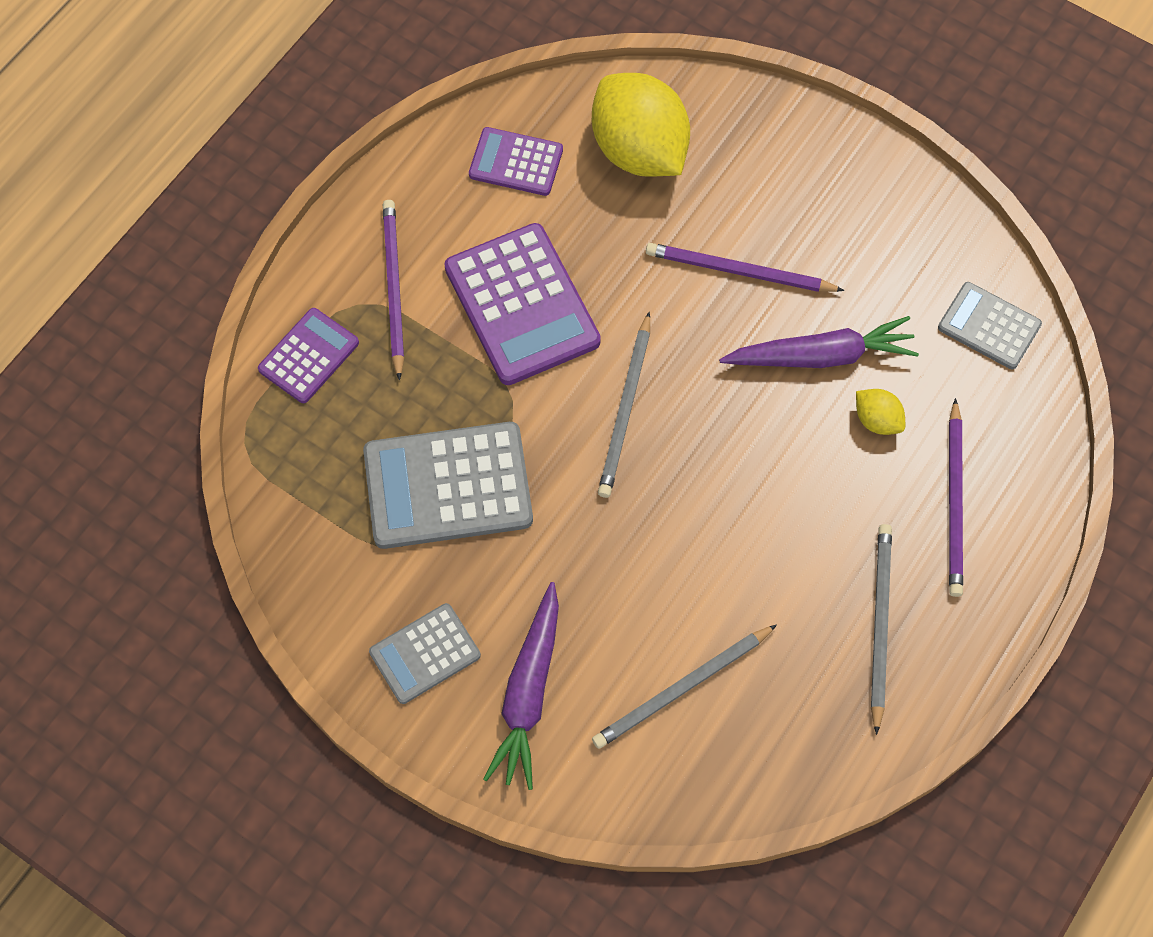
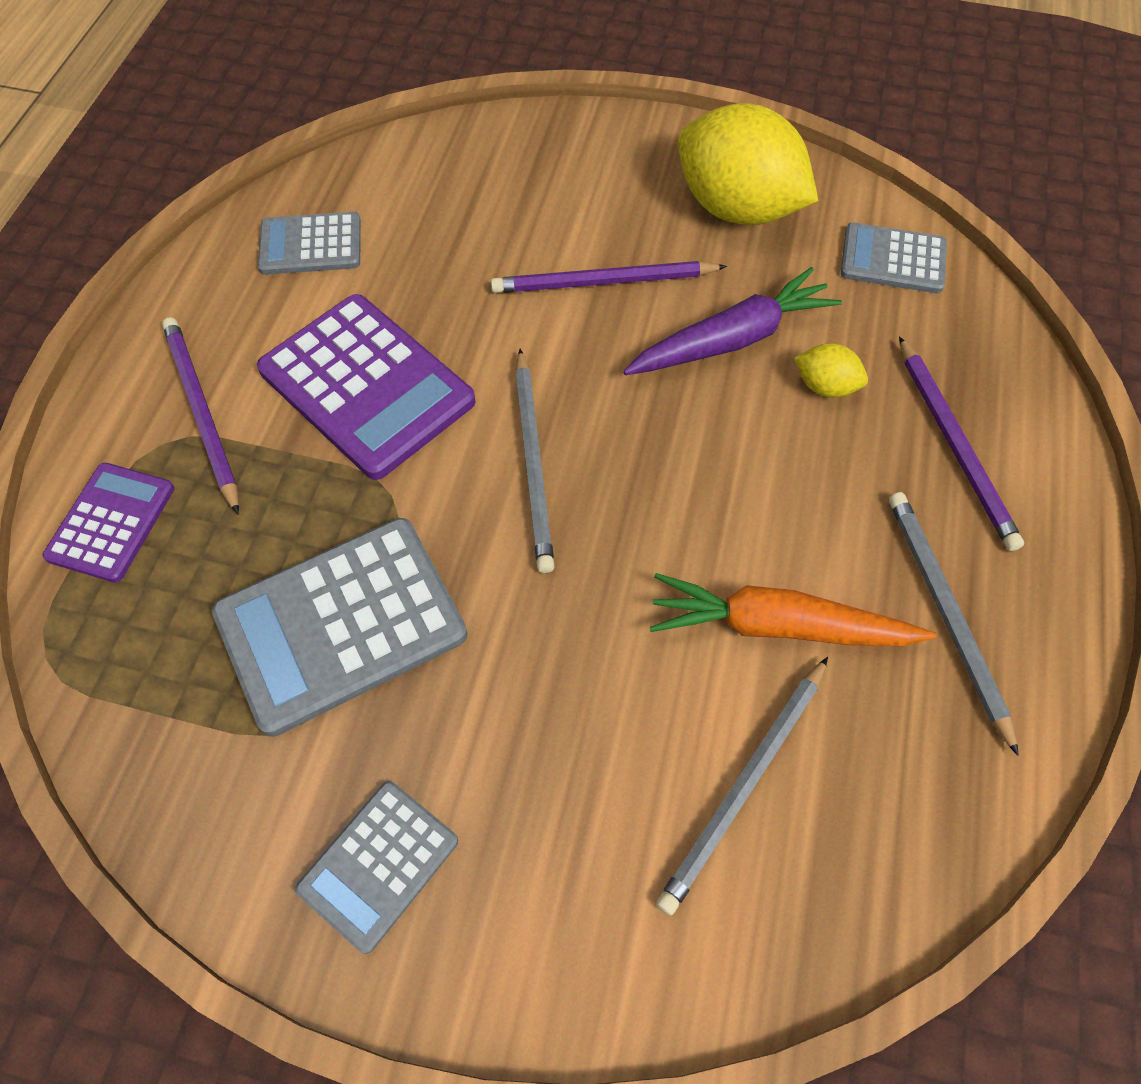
camera: 20 degrees left, 5 degrees down
purple calculator [469,127,563,196] -> grey calculator [258,212,361,275]
purple carrot [483,582,559,790] -> none
yellow lemon [592,73,690,177] -> yellow lemon moved to [678,103,818,225]
none -> orange carrot [650,573,937,646]

